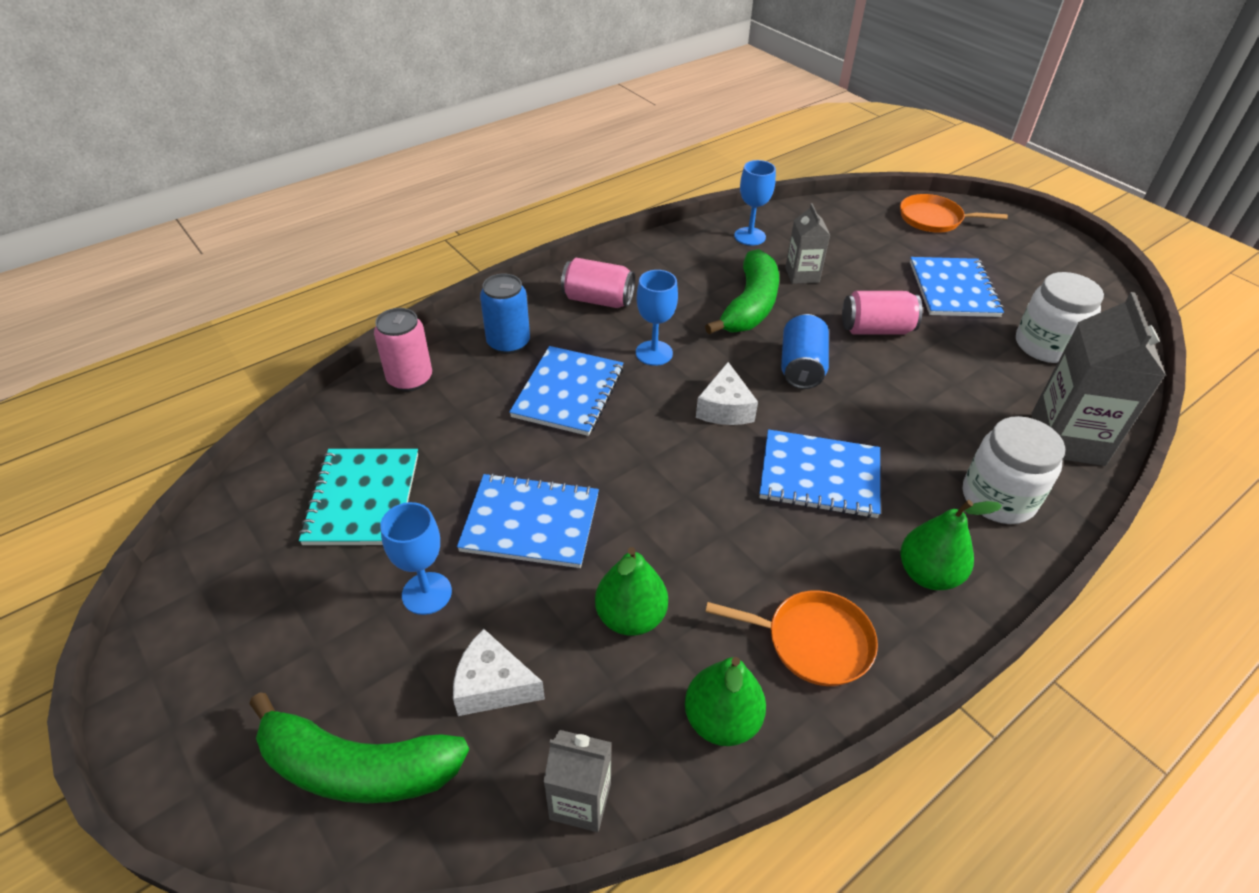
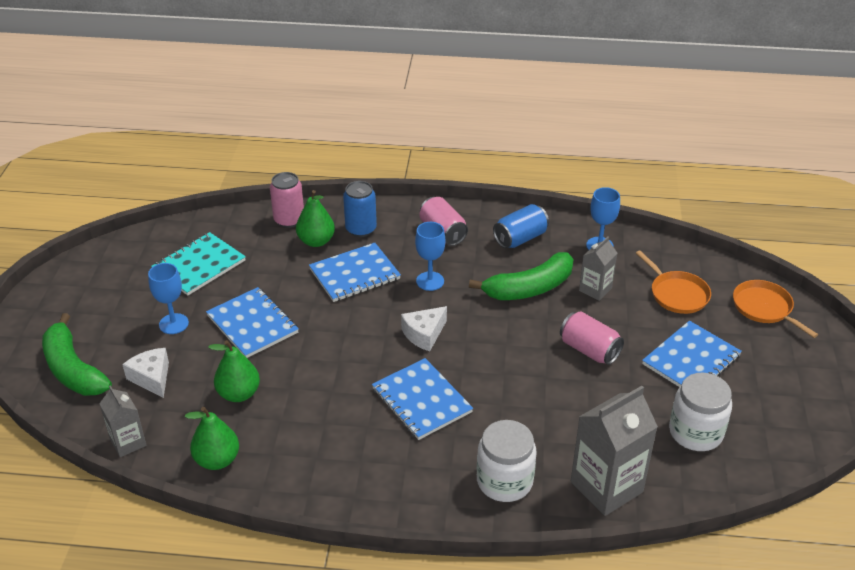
camera: 45 degrees right, 5 degrees down
orange pan [705,590,878,686] -> orange pan moved to [636,250,711,314]
blue can [781,314,829,389] -> blue can moved to [493,204,549,249]
green pear [900,500,1002,590] -> green pear moved to [296,190,335,247]

